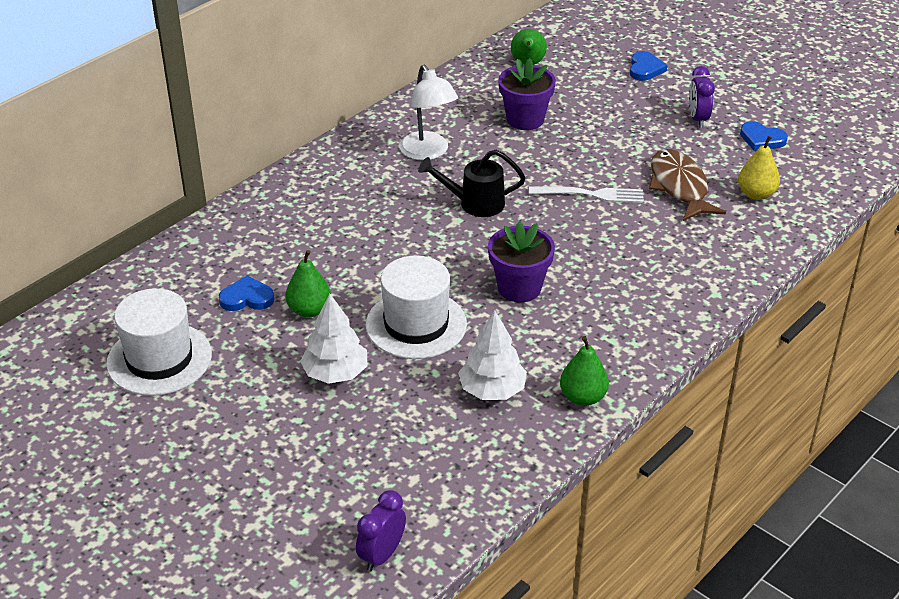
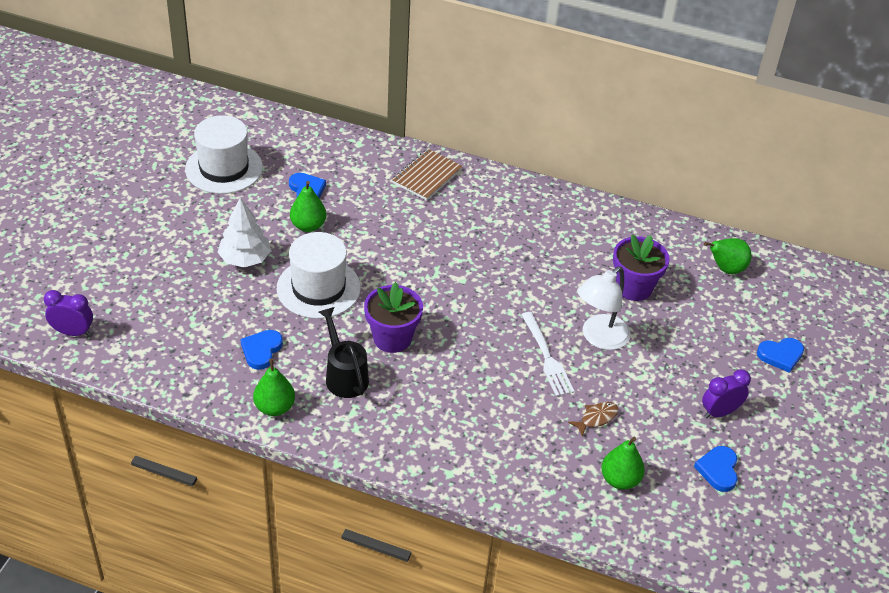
camera: 65 degrees right, 5 degrees up
white lamp [399,65,458,161] -> white lamp moved to [577,266,631,350]
black watering can [418,150,525,217] -> black watering can moved to [319,307,369,398]
white tree [458,310,527,400] -> blue heart [240,330,283,370]
brown fish [649,149,726,221] -> brown fish [568,402,618,437], size x0.48
yellow pear [738,136,780,200] -> green pear [601,437,645,490]
none -> brown notebook [392,149,463,201]

